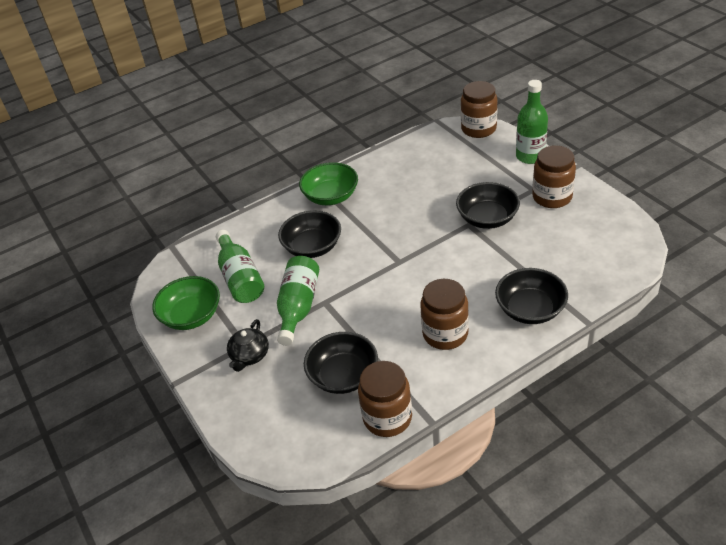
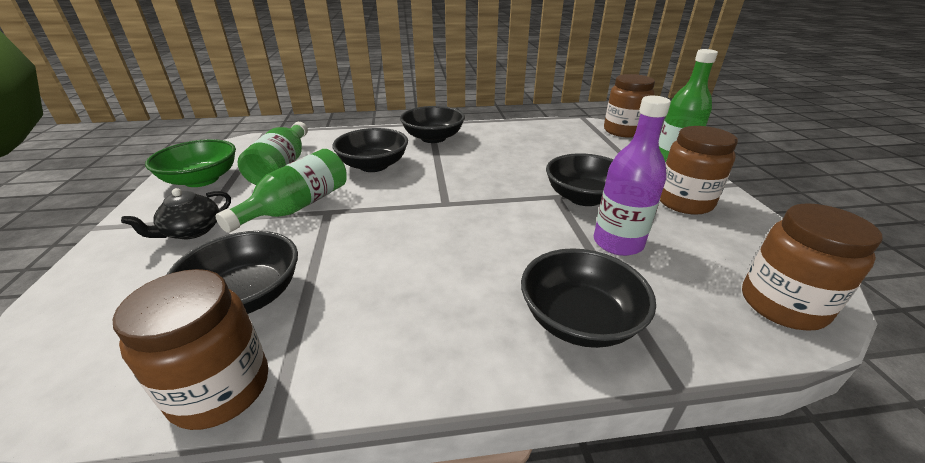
camera: 20 degrees right, 10 degrees down
green bowl [299,162,358,205] -> black bowl [400,106,465,143]
brown jar [420,279,469,350] -> brown jar moved to [742,203,883,331]
none -> purple bottle [594,96,671,256]

